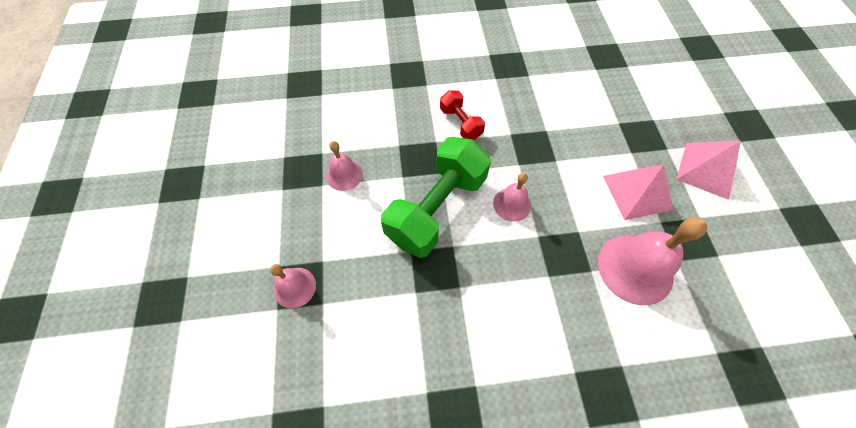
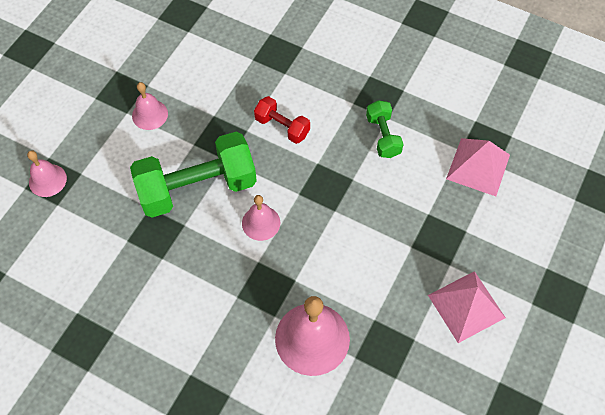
camera: 35 degrees right, 0 degrees up
red dumbbell [440,90,485,140] -> red dumbbell turned 60 degrees counterclockwise [254,96,310,144]
pink pyramid [603,165,673,220] -> pink pyramid moved to [446,138,510,196]
none -> green dumbbell [366,100,404,158]

